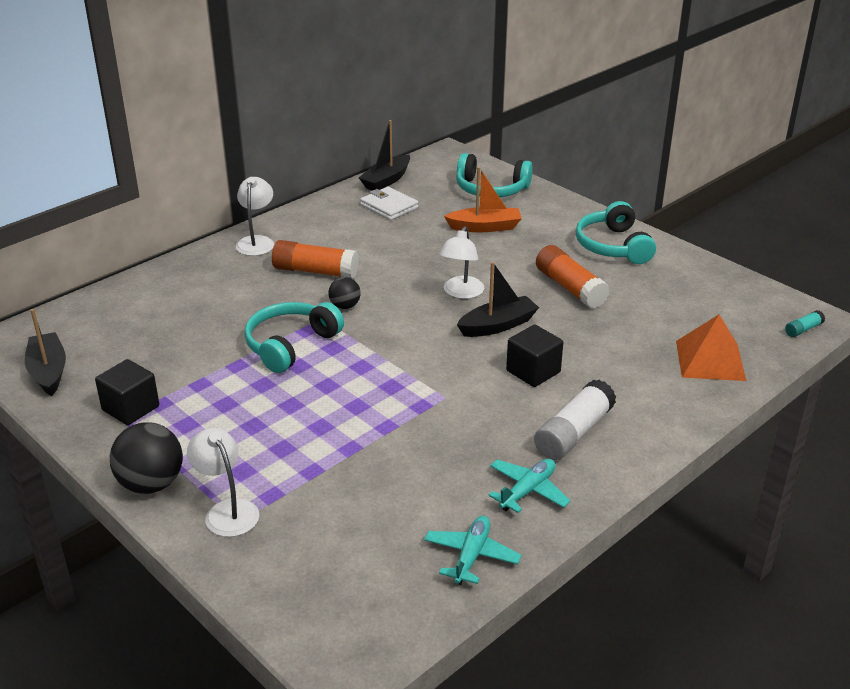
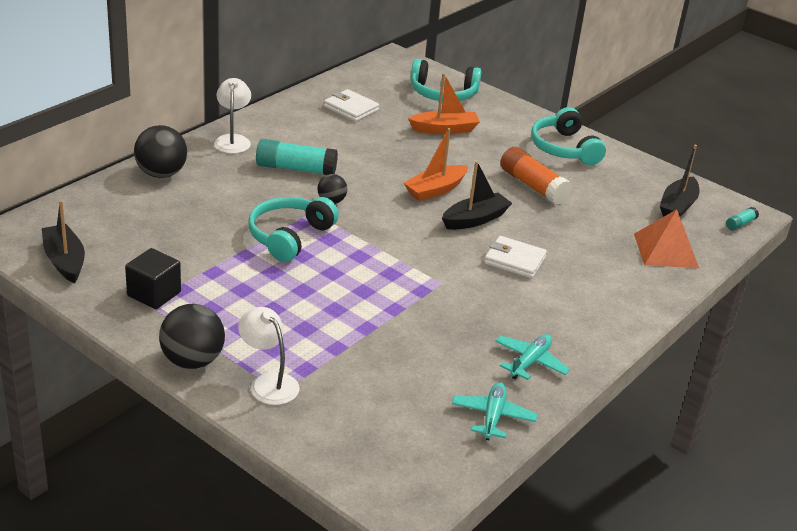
camera: 10 degrees left, 0 degrees up
orange glue stick [272,240,359,279] -> turquoise glue stick [256,139,338,175]
black boat [359,120,410,190] -> black boat moved to [660,145,700,217]
white lamp [439,226,484,299] -> orange boat [404,128,468,201]
black cube [506,325,563,387] -> white wallet [484,236,547,278]
white glue stick [534,380,616,460] -> none
none -> black ball [134,125,187,178]

